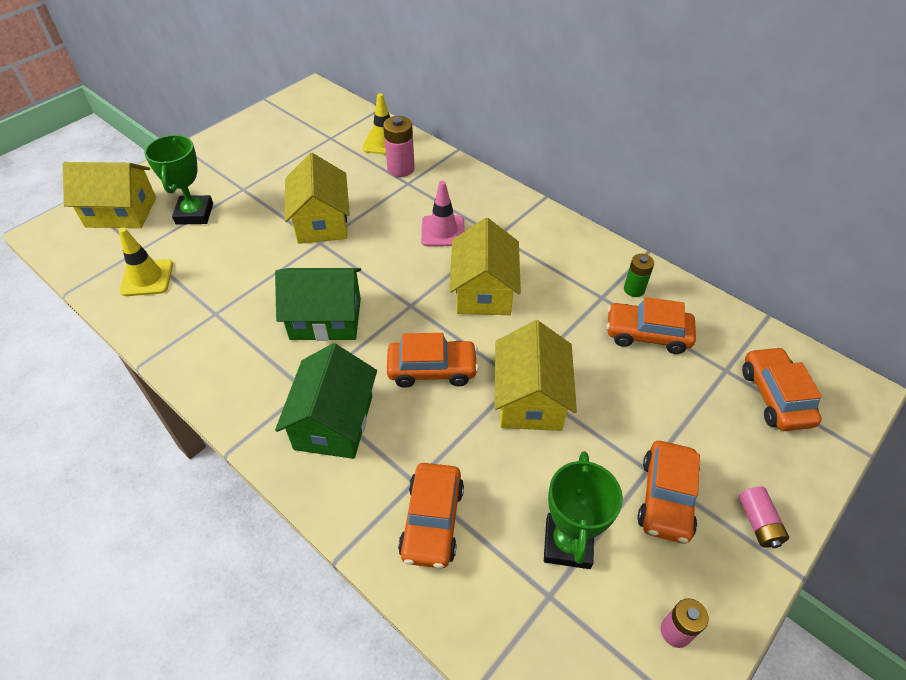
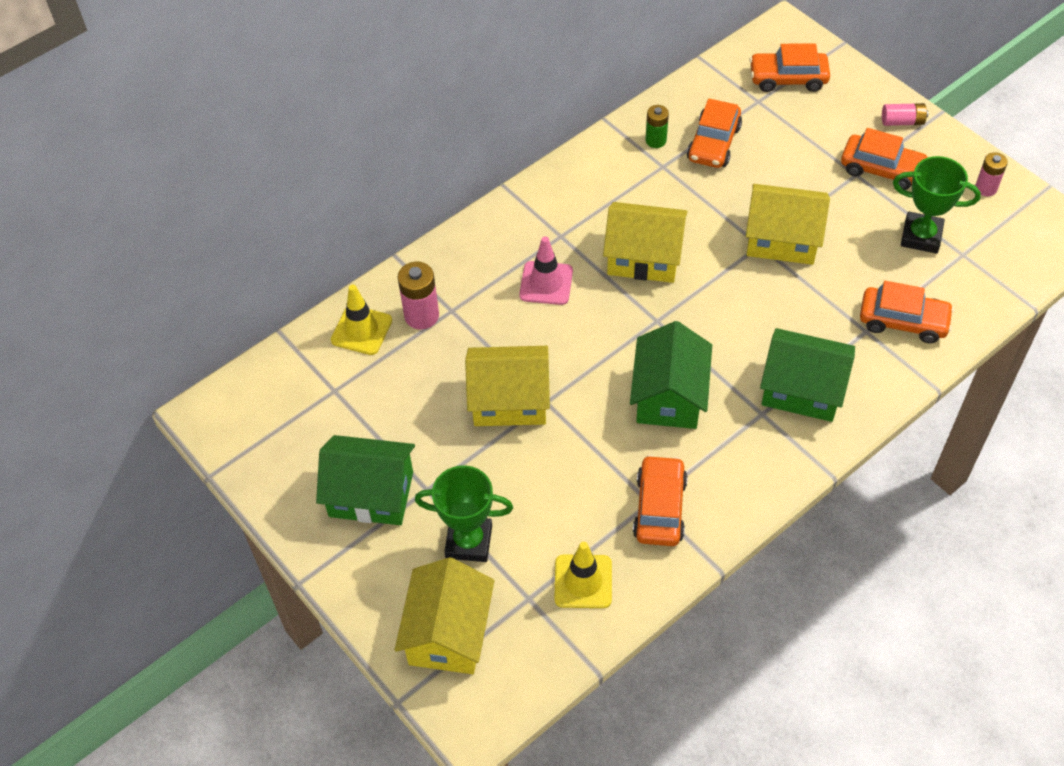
camera: 80 degrees left, 5 degrees up
orange car [387,333,479,388] -> orange car moved to [633,455,688,546]
none -> green house [316,435,415,525]

